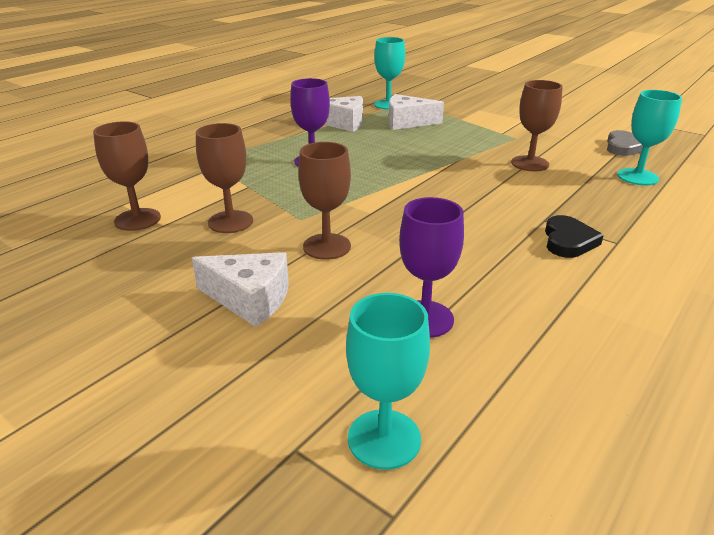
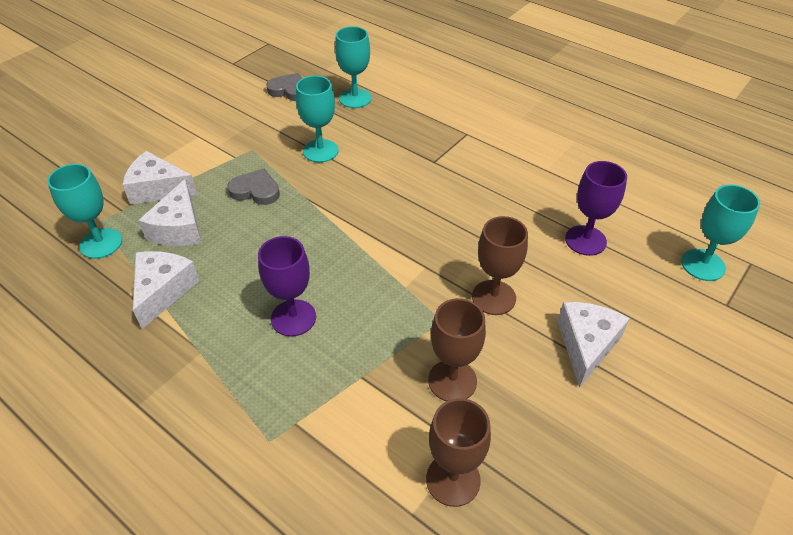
camera: 90 degrees left, 15 degrees up
brown goblet [511,80,563,171] -> turquoise goblet [296,76,339,163]
black heart [545,215,604,258] -> none
none -> white cheese [122,151,197,205]
none -> grey heart [227,169,280,205]

